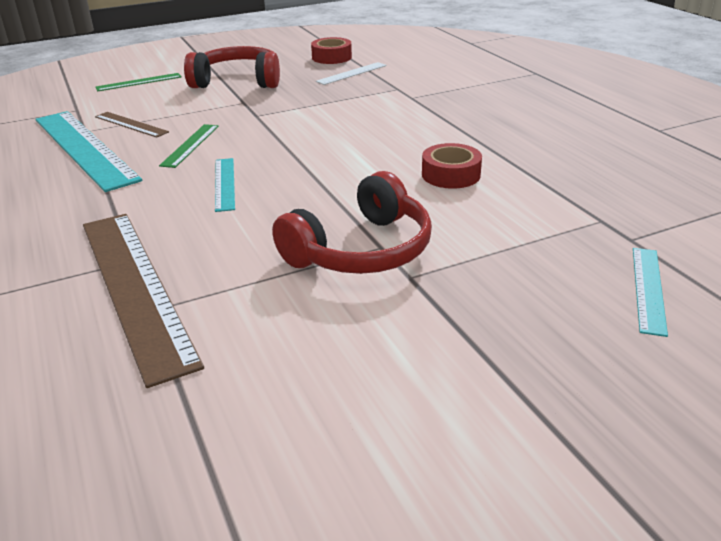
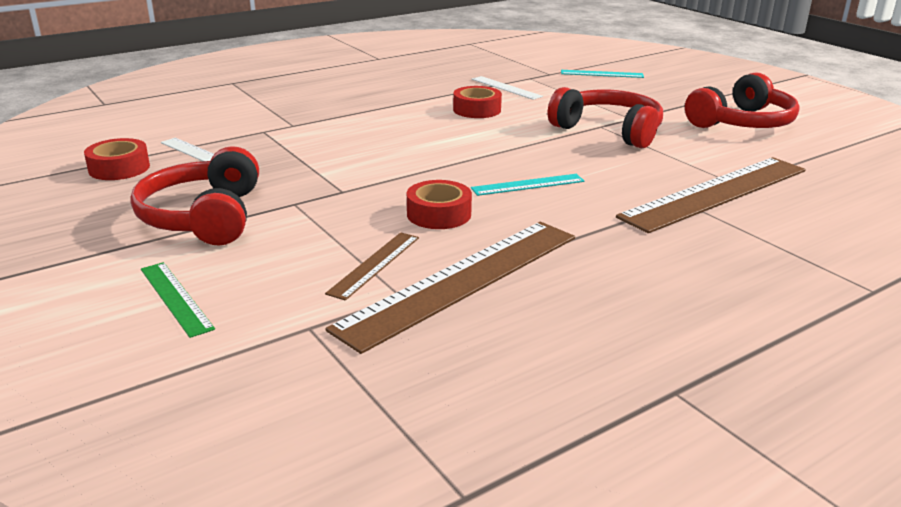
camera: 100 degrees left, 5 degrees down
turquoise ruler [36,111,142,192] -> brown ruler [325,222,575,354]
green ruler [159,124,219,168] -> red tape [407,180,472,229]
none -> white ruler [472,76,543,100]
none -> red headphones [685,72,800,128]

